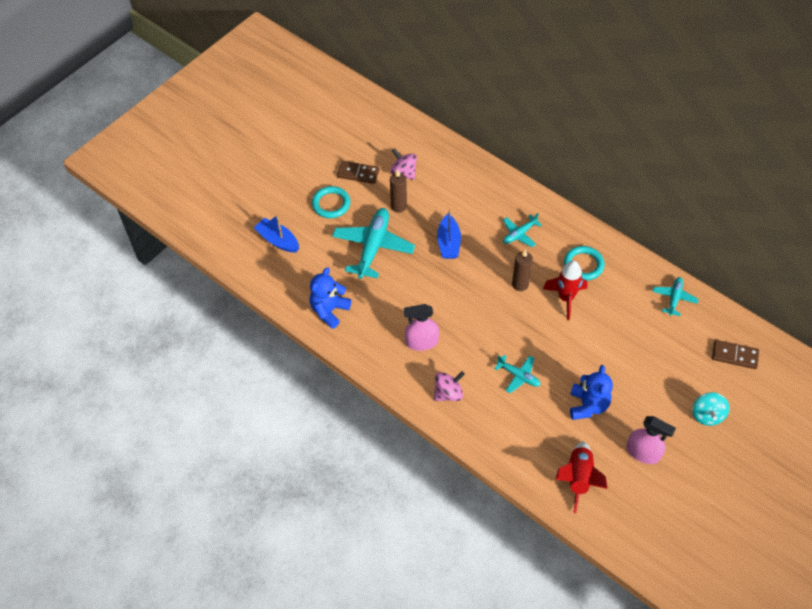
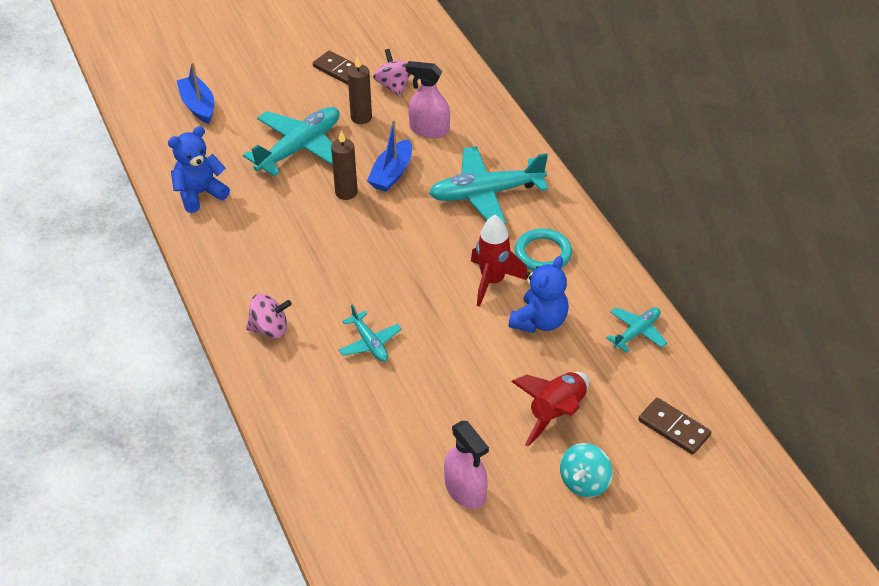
camera: 25 degrees right, 10 degrees down
turquoise ring [312,186,350,218] -> none
pink spray bottle [404,304,439,351] -> pink spray bottle moved to [406,61,450,138]
turquoise plane [503,213,542,247] -> turquoise plane [429,146,548,224], size x1.90
brown candle [512,249,533,291] -> brown candle moved to [331,130,358,200]
red rocket [556,441,608,513] -> red rocket moved to [511,372,589,446]
blue teddy bear [570,365,613,420] -> blue teddy bear moved to [509,256,568,333]

